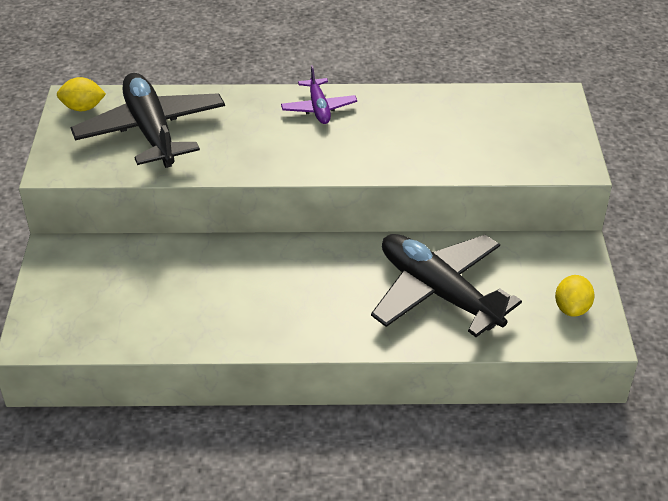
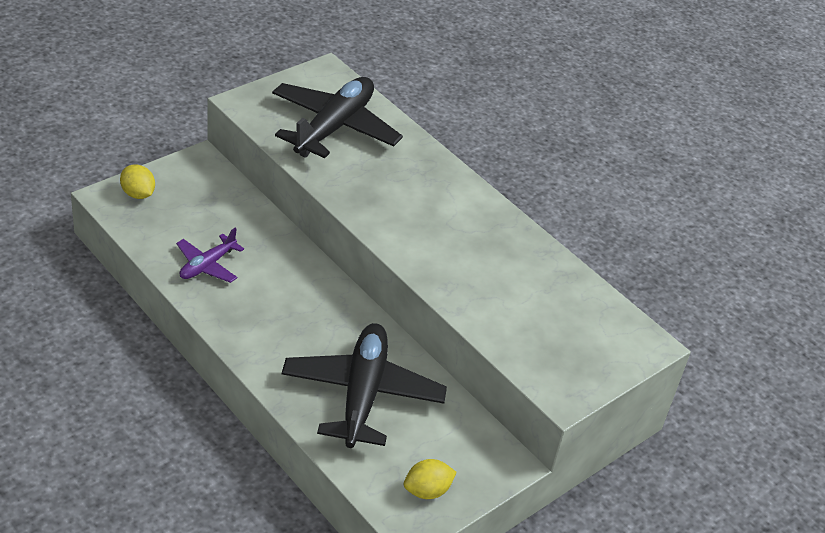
camera: 45 degrees right, 0 degrees up
yellow lemon [57,77,106,111] -> yellow lemon moved to [120,164,155,199]
purple plane [281,65,357,124] -> purple plane moved to [176,228,244,283]

